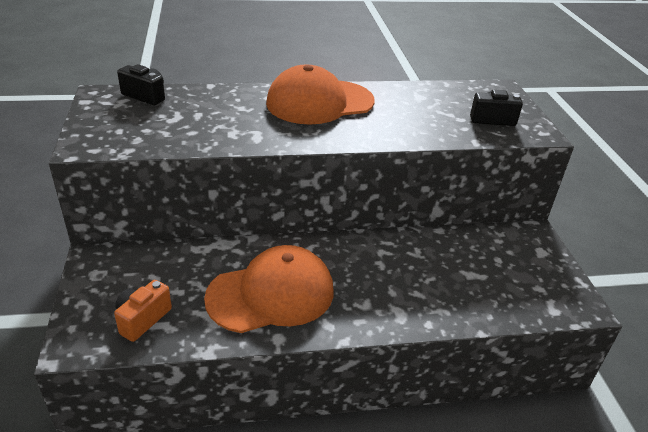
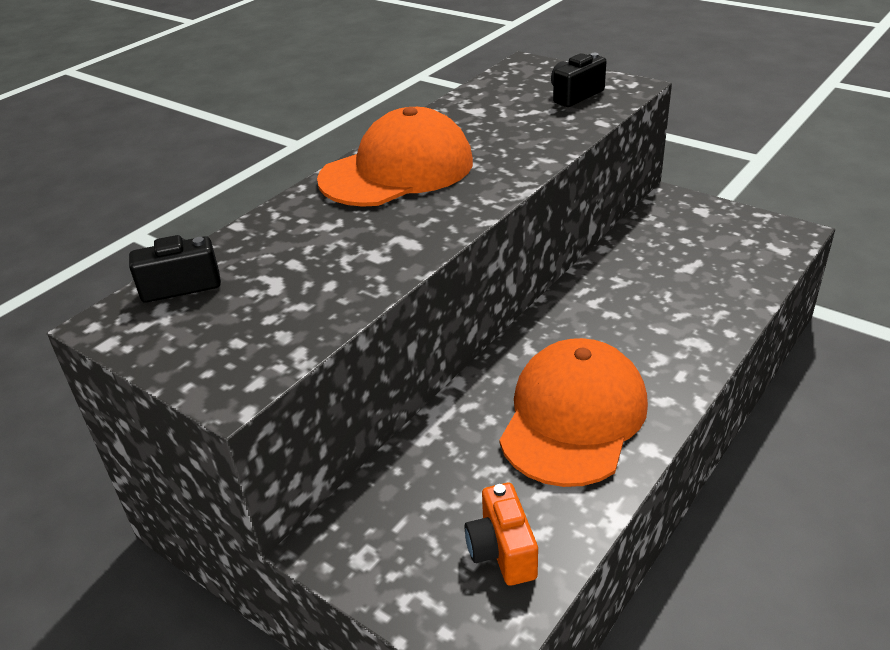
camera: 40 degrees left, 0 degrees up
orange cap [266,65,374,125] -> orange cap turned 150 degrees counterclockwise [317,107,473,207]

